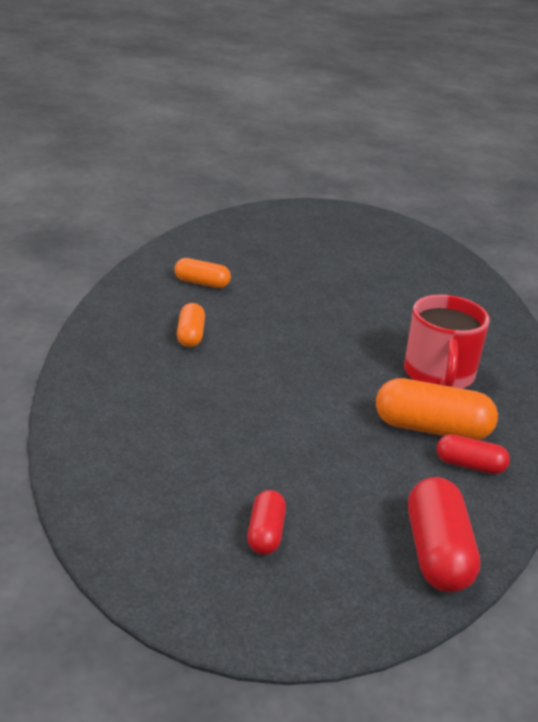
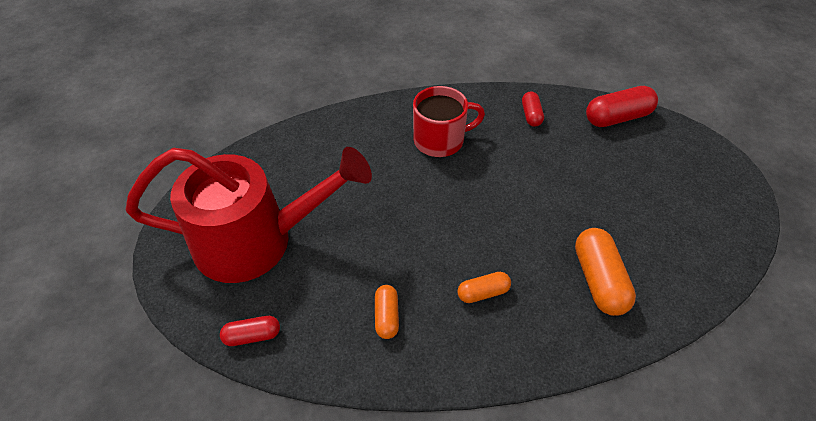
camera: 105 degrees left, 20 degrees up
red capsule [247,490,286,555] -> red capsule moved to [220,316,280,346]
orange capsule [376,378,498,440] -> orange capsule moved to [575,228,636,316]
none -> red watering can [125,147,372,283]

